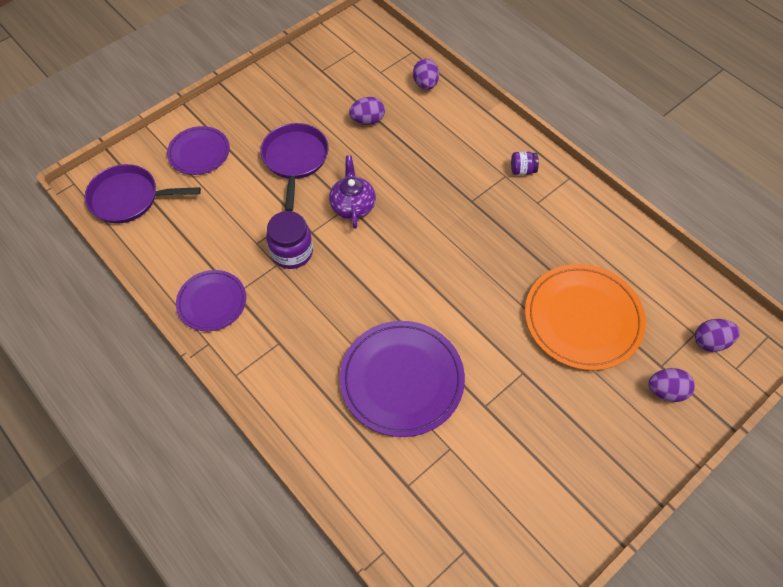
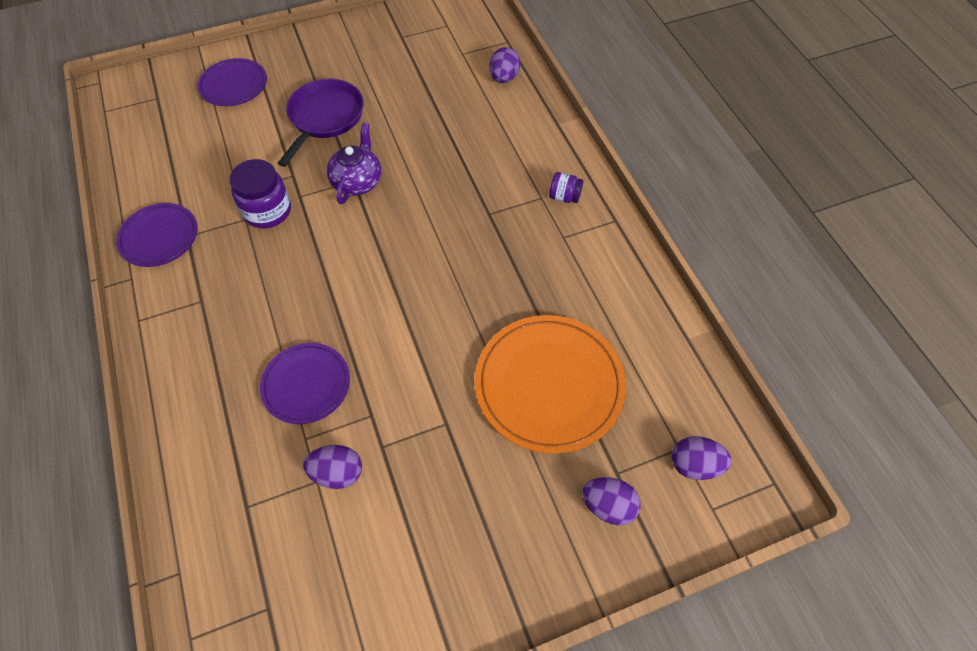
camera: 20 degrees right, 0 degrees up
purple pan [84,164,201,224] -> none
purple plate [340,321,465,437] -> purple plate [260,343,350,424], size x0.59
purple egg [349,97,385,125] -> purple egg moved to [303,445,362,489]

